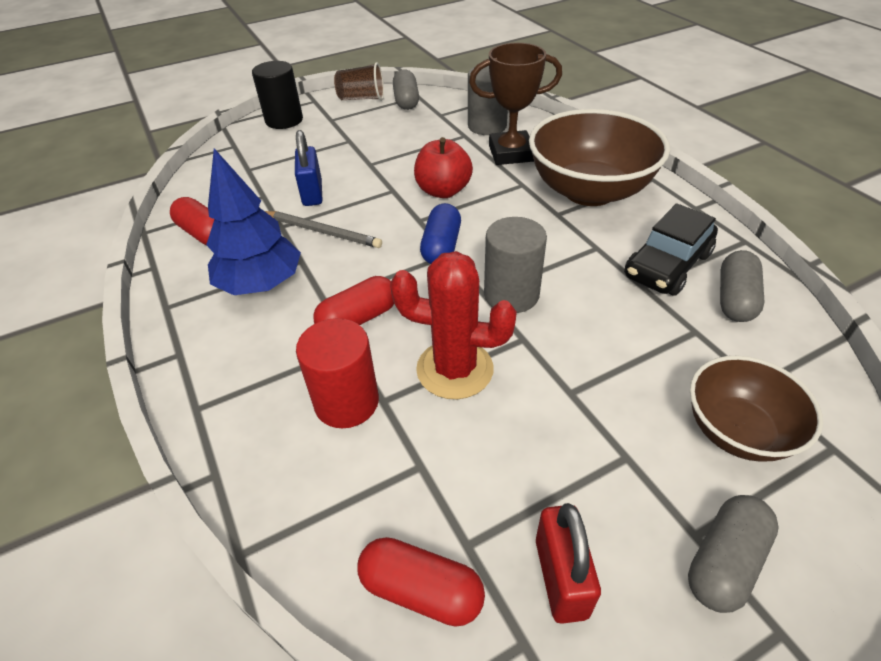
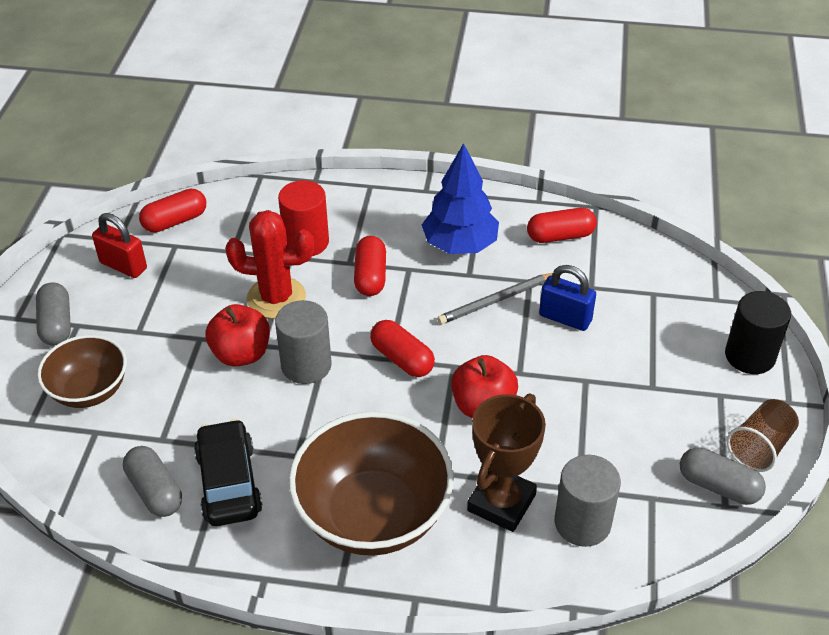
camera: 125 degrees right, 0 degrees up
red cactus [390,251,517,399] -> red cactus turned 45 degrees clockwise [225,210,314,319]
blue capsule [420,203,461,264] -> red capsule [370,320,435,377]
none -> red apple [206,304,270,366]

